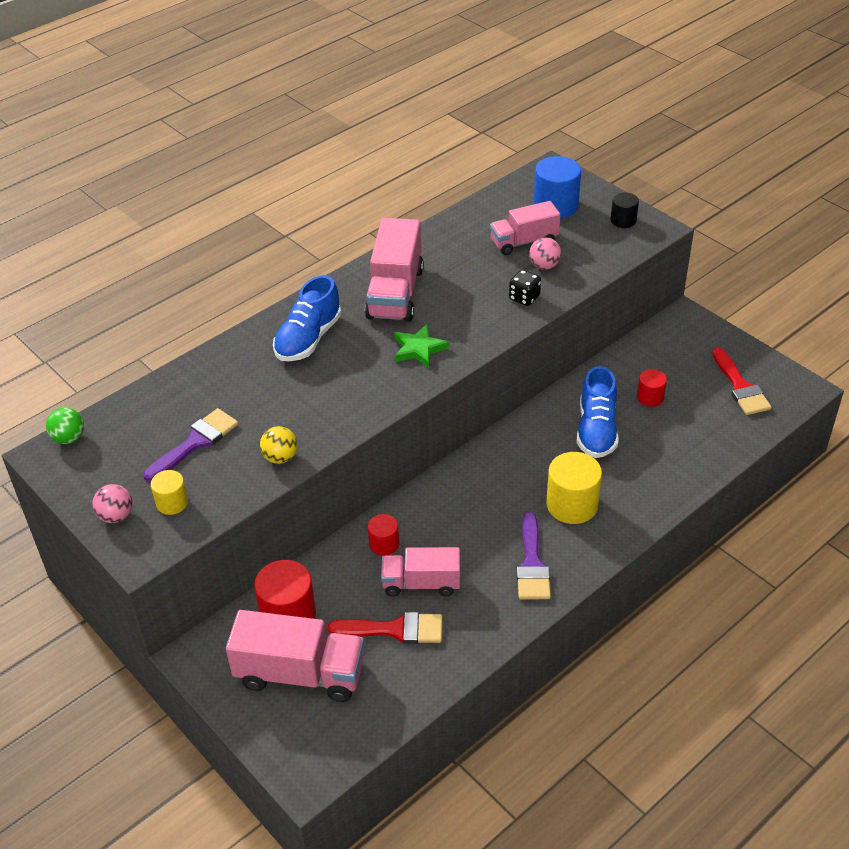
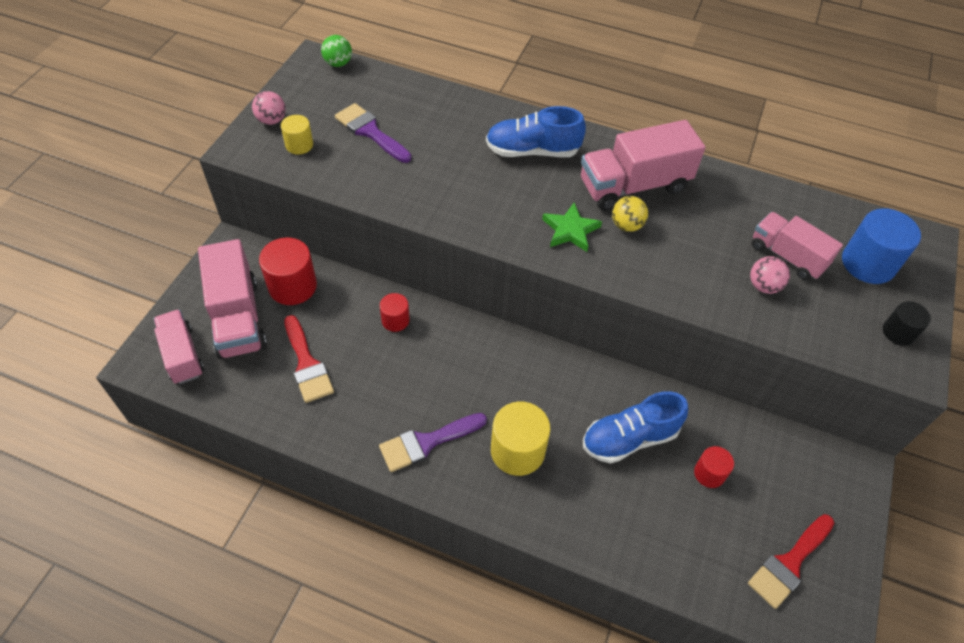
camera: 60 degrees right, 10 degrees up
purple brush [143,408,238,481] -> purple brush turned 150 degrees counterclockwise [335,103,411,163]
yellow ball [260,426,297,464] -> yellow ball moved to [612,196,648,232]
pink truck [381,547,460,597] -> pink truck moved to [154,309,204,384]
black dice [509,270,541,306] -> none

